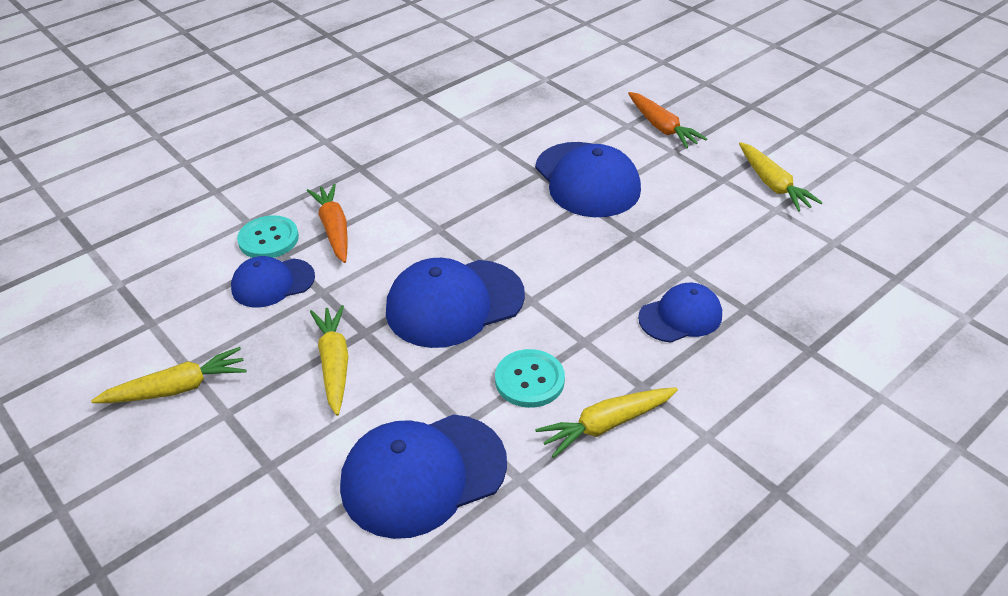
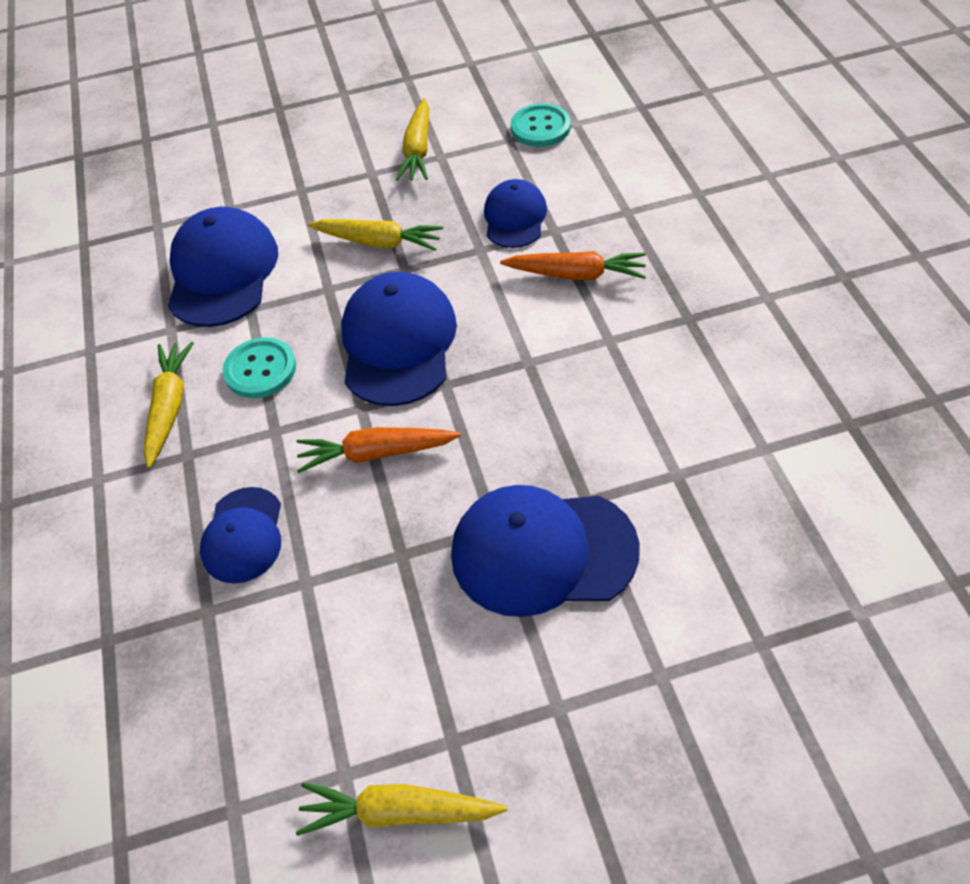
camera: 120 degrees right, 10 degrees up
turquoise button [237,215,299,258] -> turquoise button moved to [511,104,571,147]
orange carrot [628,92,707,148] -> orange carrot moved to [297,427,461,473]

